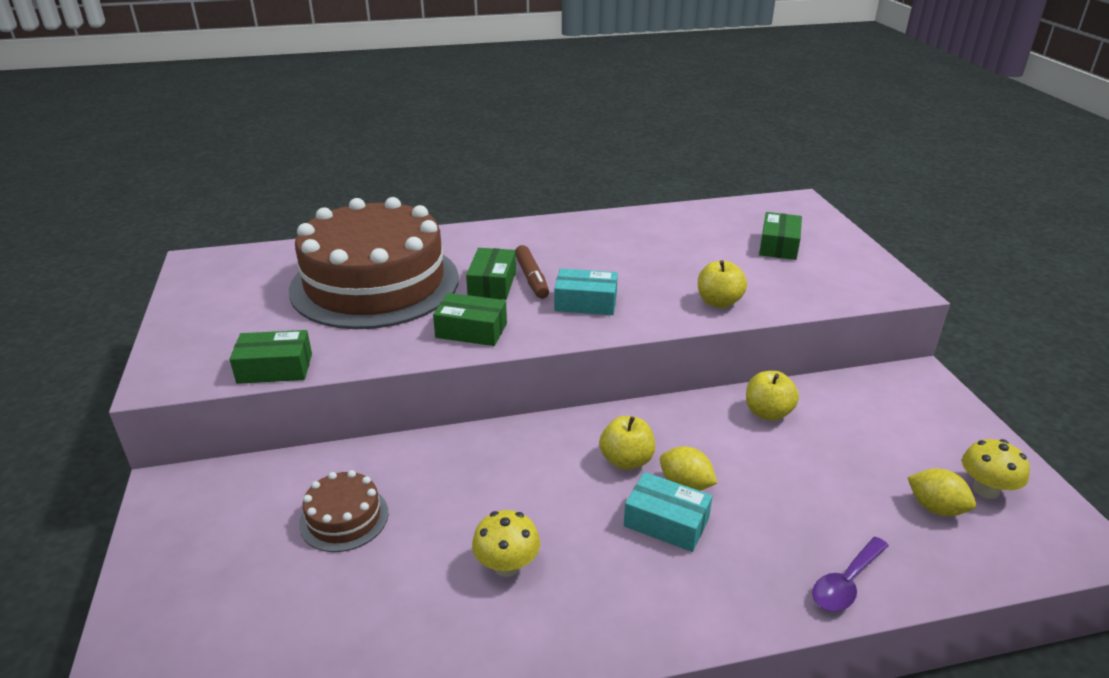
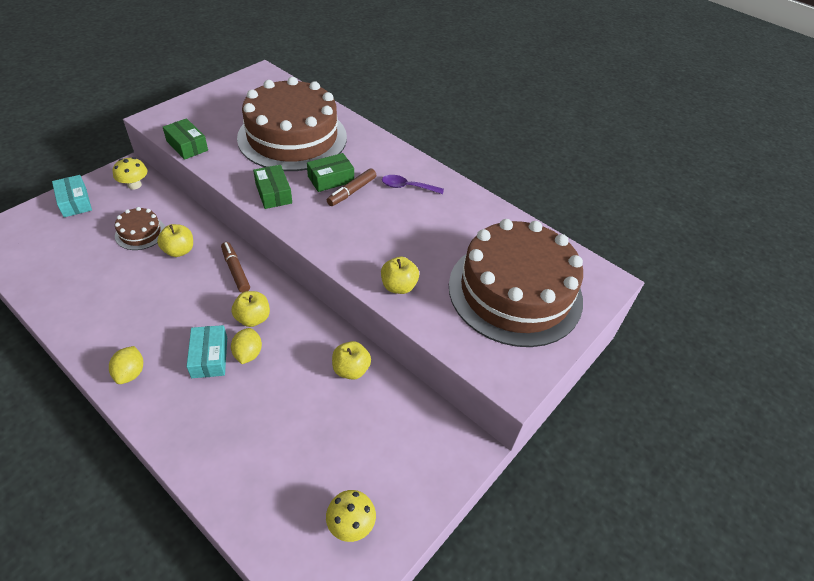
camera: 50 degrees right, 15 degrees up
yellow mushroom [472,510,540,577] -> yellow mushroom moved to [113,157,147,190]
turquoise box [554,268,618,315] -> turquoise box moved to [52,175,92,217]
green box [759,212,802,260] -> brown cake [449,219,583,347]
purple spoon [812,537,889,612] -> purple spoon moved to [382,175,444,194]
yellow lemon [907,468,976,516] -> yellow lemon moved to [109,346,143,384]
none -> yellow apple [157,224,193,257]
none -> brown marker [221,242,250,293]

